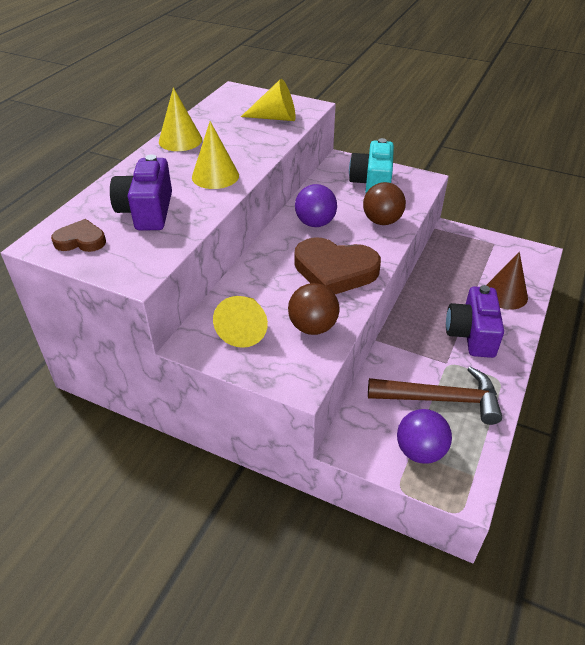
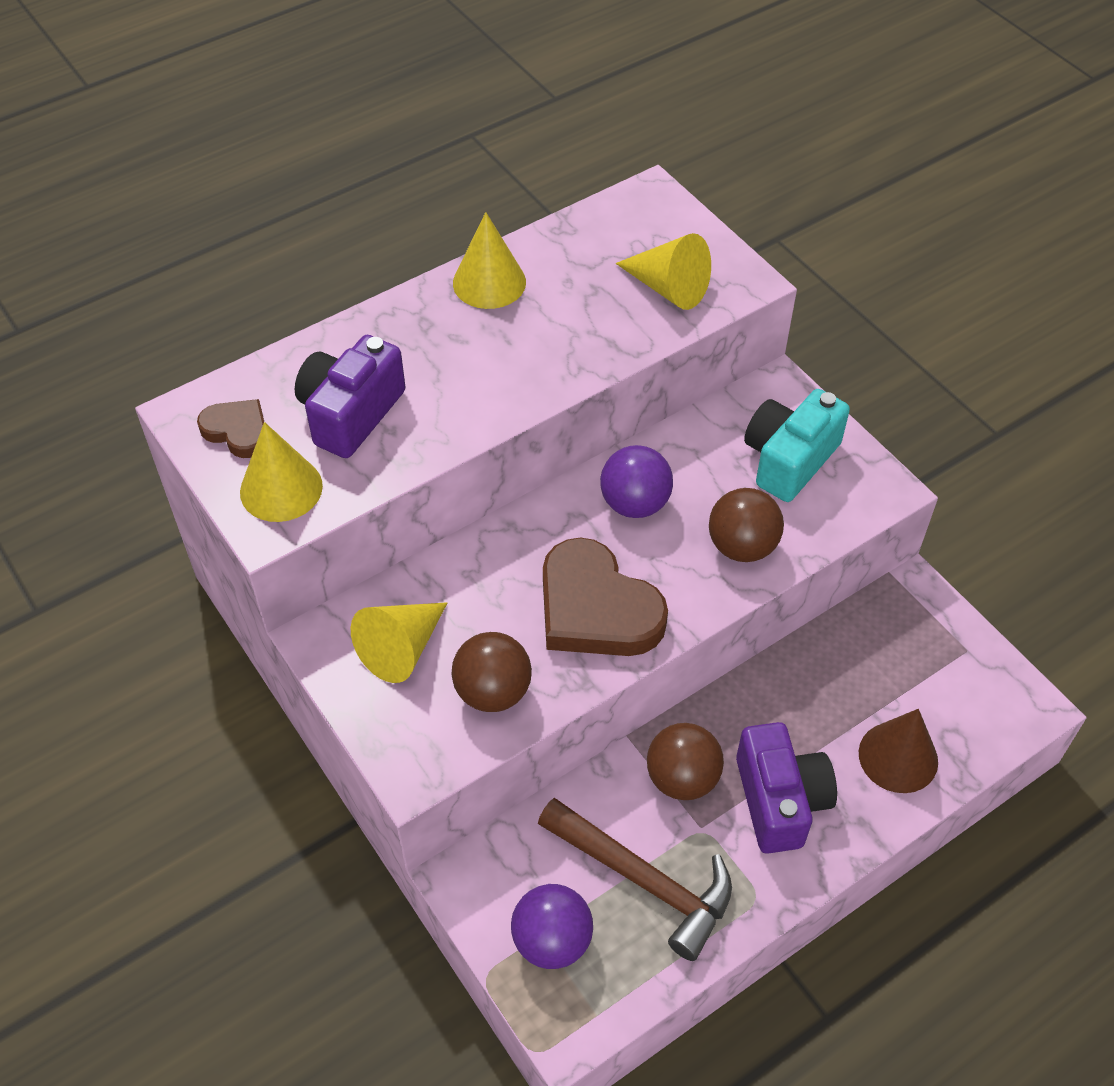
camera: 30 degrees right, 10 degrees up
yellow cone [192,121,239,189] -> yellow cone moved to [240,422,323,522]
purple camera [446,285,504,358] -> purple camera turned 135 degrees clockwise [736,722,837,854]
none -> brown ball [647,723,724,800]

